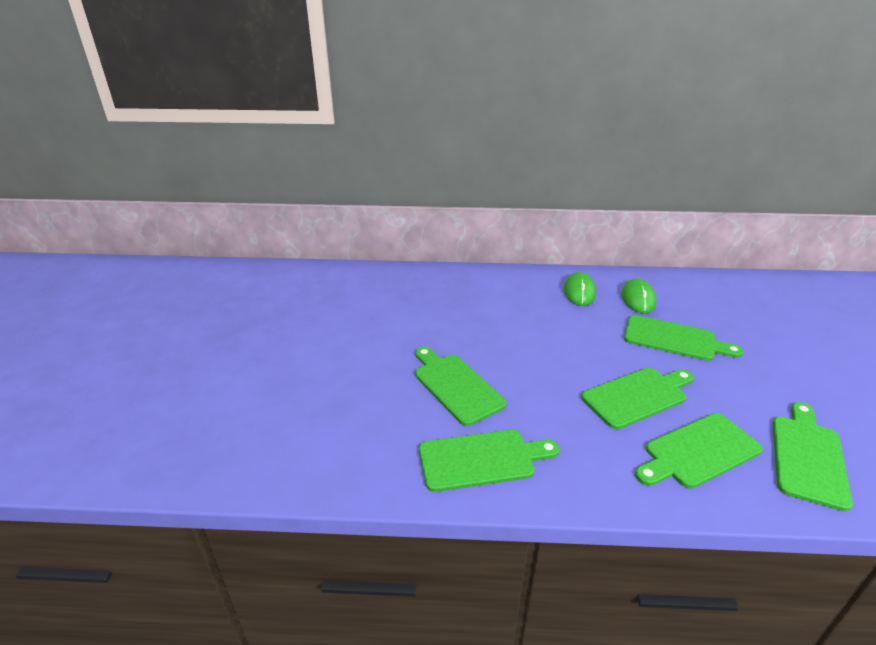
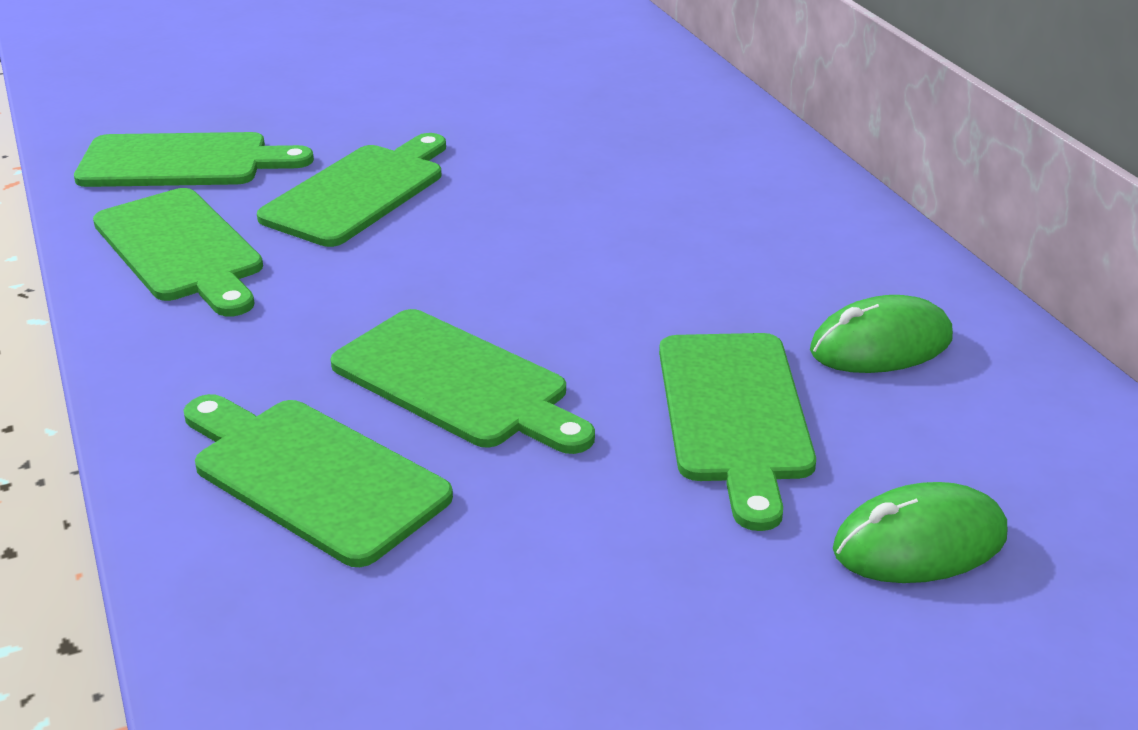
camera: 65 degrees right, 0 degrees up
green mouse [564,272,596,306] -> green mouse moved to [833,482,1007,583]
green cutting board [773,402,853,512] -> green cutting board moved to [74,132,314,187]

